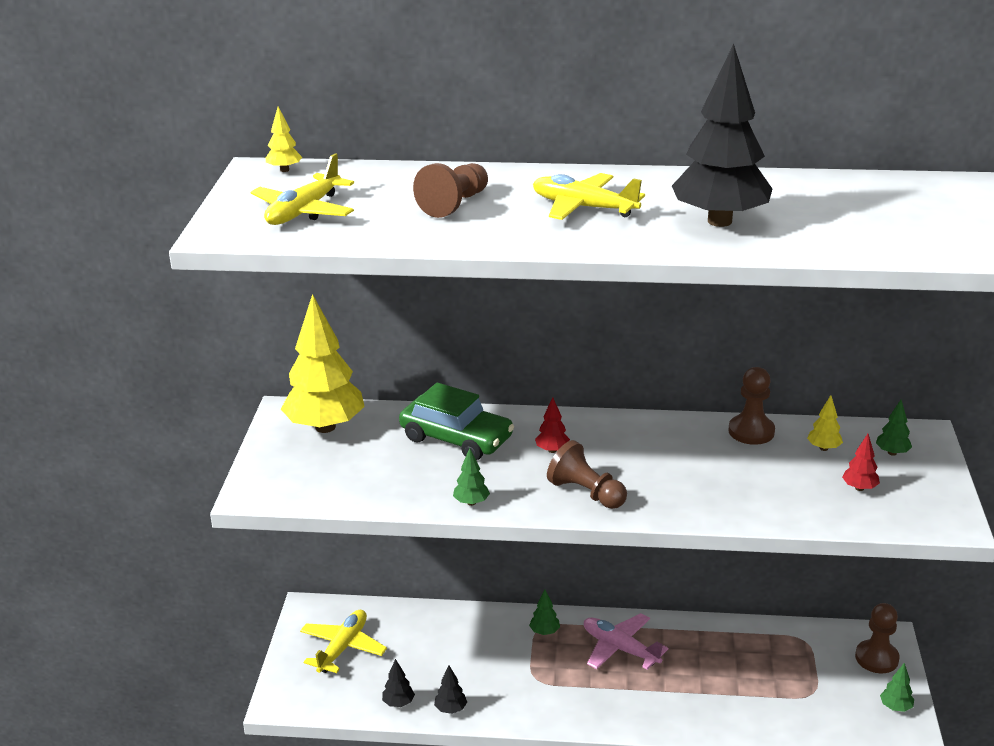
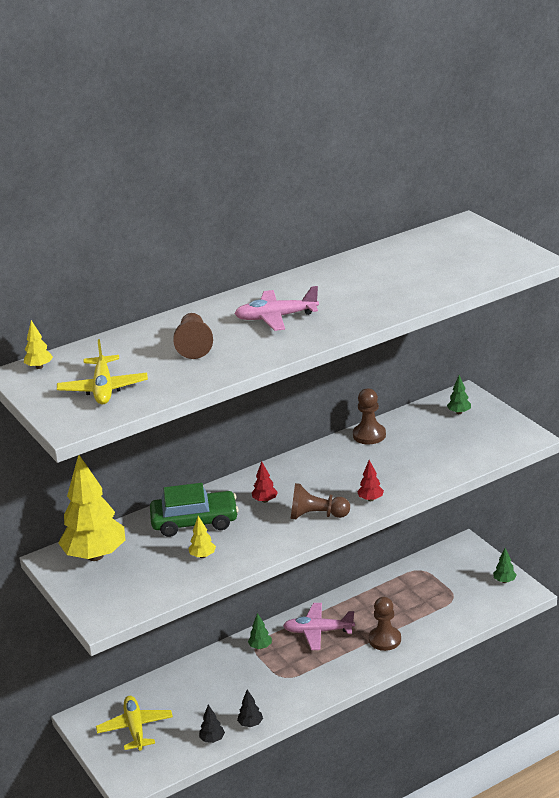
camera: 35 degrees left, 0 degrees up
green tree [453,448,490,506] -> none
yellow plane [533,173,645,220] -> pink plane [234,286,319,331]
black tree [672,44,772,227] -> none
yellow tree [807,395,843,451] -> yellow tree moved to [188,516,216,558]
red tree [842,434,880,491] -> red tree moved to [357,460,384,501]
brown pawn [855,603,900,673] -> brown pawn moved to [369,597,401,651]

